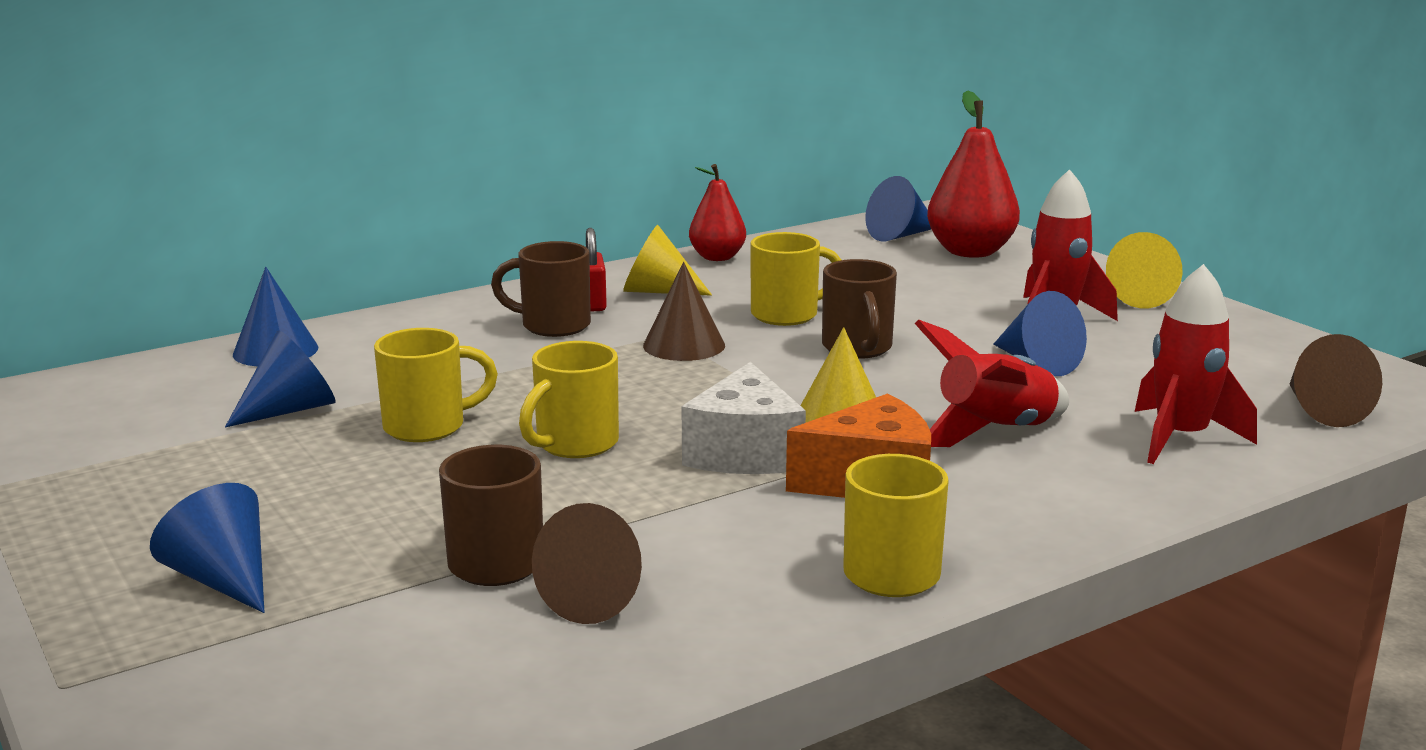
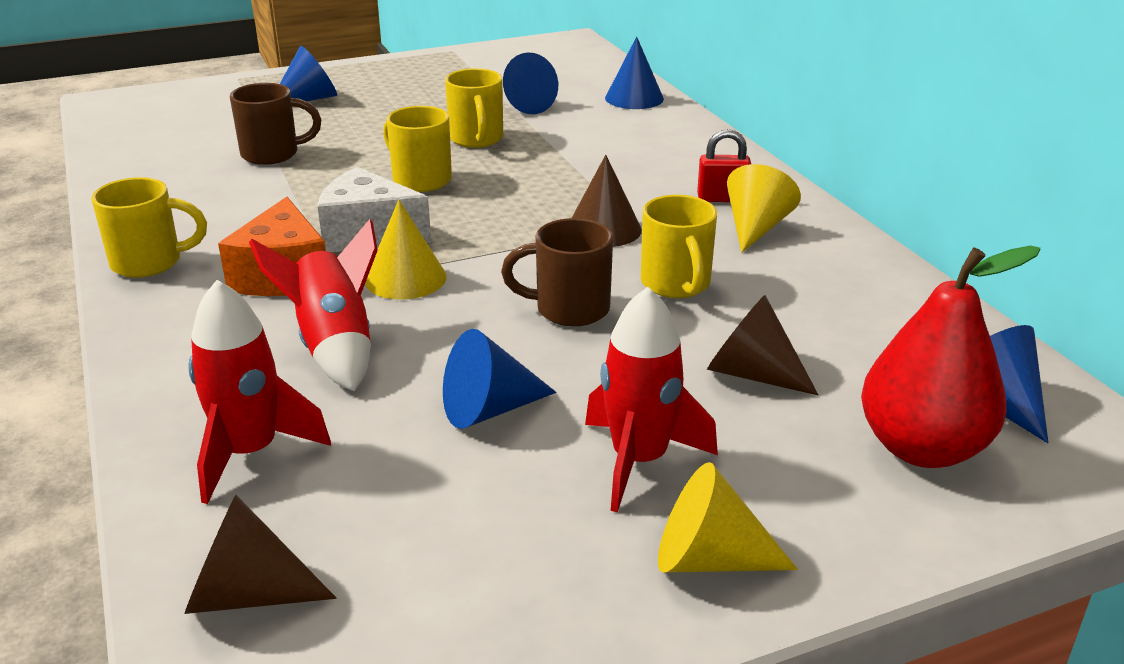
camera: 100 degrees right, 10 degrees up
brown mug [491,241,591,337] -> none
brown cone [532,503,642,624] -> brown cone moved to [707,295,818,395]
red pear [689,164,746,261] -> none

